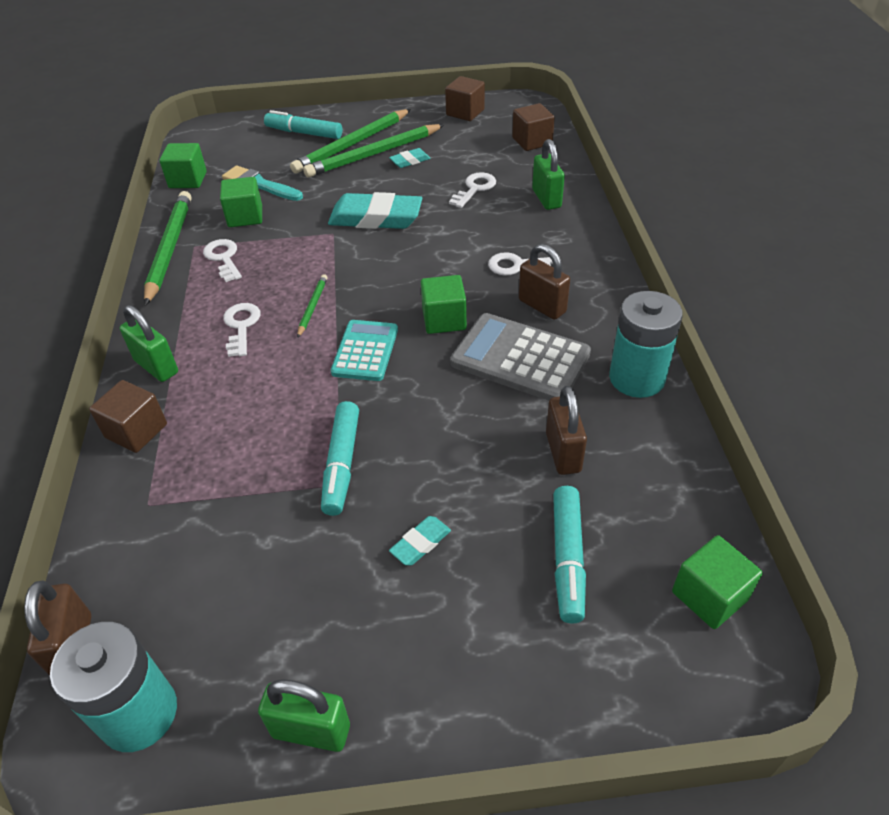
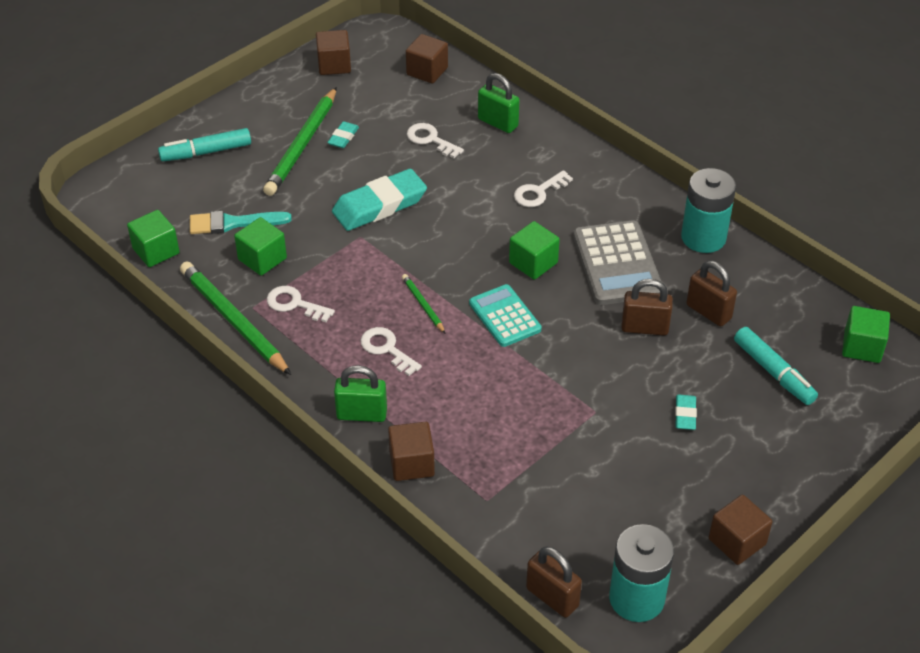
camera: 40 degrees left, 0 degrees up
green padlock [258,679,350,752] -> brown cube [709,495,772,565]
green pencil [290,109,411,173] -> none
turquoise marker [321,401,359,516] -> none
white key [449,172,496,208] -> white key turned 45 degrees counterclockwise [407,123,464,158]
grey calculator [450,313,591,401] -> grey calculator turned 90 degrees counterclockwise [573,220,661,305]
brown padlock [519,244,570,320] -> brown padlock moved to [621,279,673,336]

